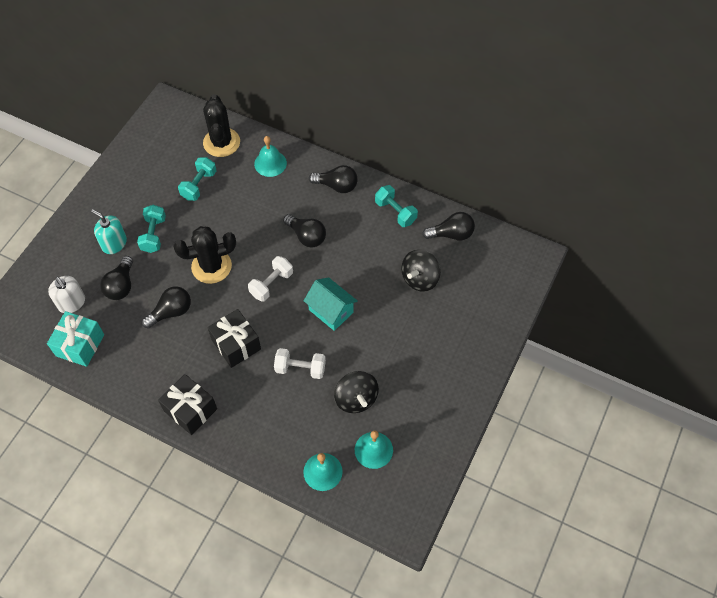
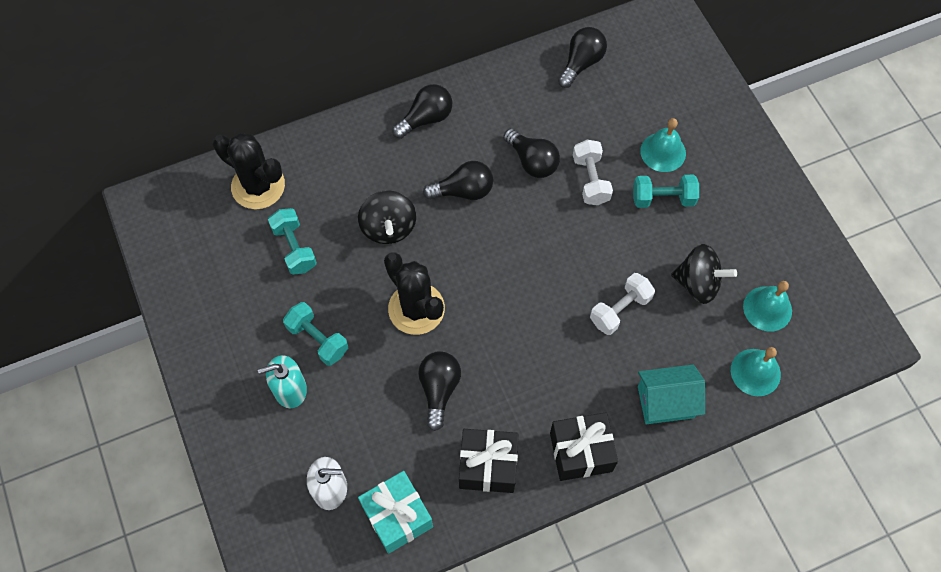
camera: 50 degrees left, 5 degrees up
black light bulb [100,256,133,300] -> black light bulb moved to [503,128,560,178]
black cactus [173,226,236,284] -> black cactus turned 60 degrees counterclockwise [384,252,445,335]
black gift [207,309,261,368] -> black gift moved to [459,429,518,493]
white dumbbell [248,256,293,301] -> white dumbbell moved to [573,140,613,205]
turquoise bell [254,136,287,177] -> turquoise bell moved to [640,118,686,172]
turquoise house [304,277,358,331] -> turquoise house moved to [638,364,705,424]
turquoise dumbbell [375,185,418,227] -> turquoise dumbbell moved to [633,175,699,208]
black spinning top [401,249,441,292] -> black spinning top moved to [358,190,416,244]

